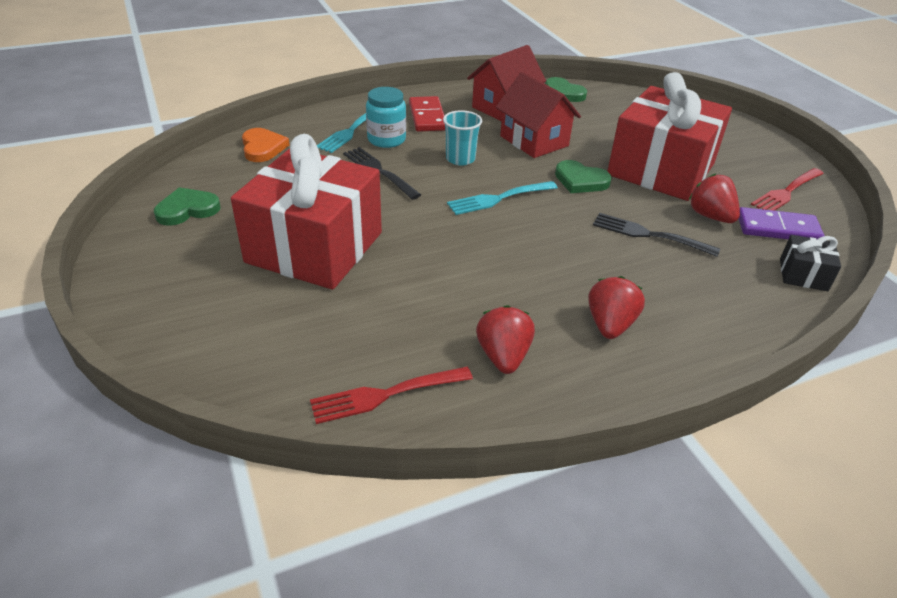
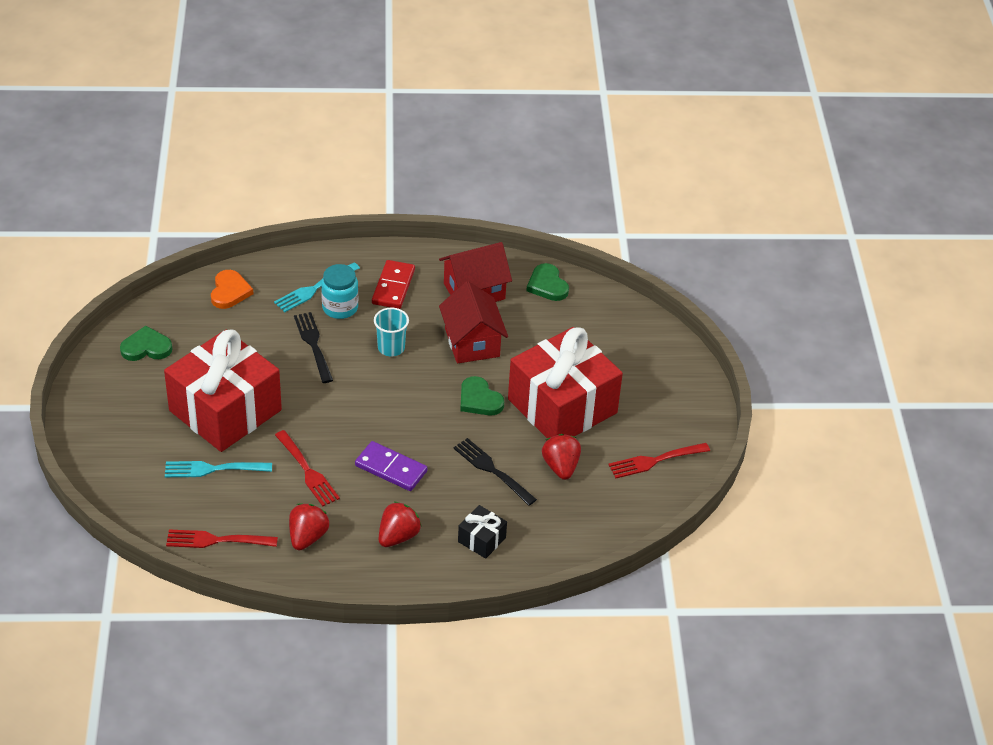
camera: 20 degrees right, 5 degrees up
turquoise fork [447,181,558,215] -> turquoise fork moved to [165,461,272,477]
purple domino [739,207,824,239] -> purple domino moved to [355,441,427,491]
black gift [780,235,841,291] -> black gift moved to [458,505,507,559]
none -> red fork [275,430,340,506]

